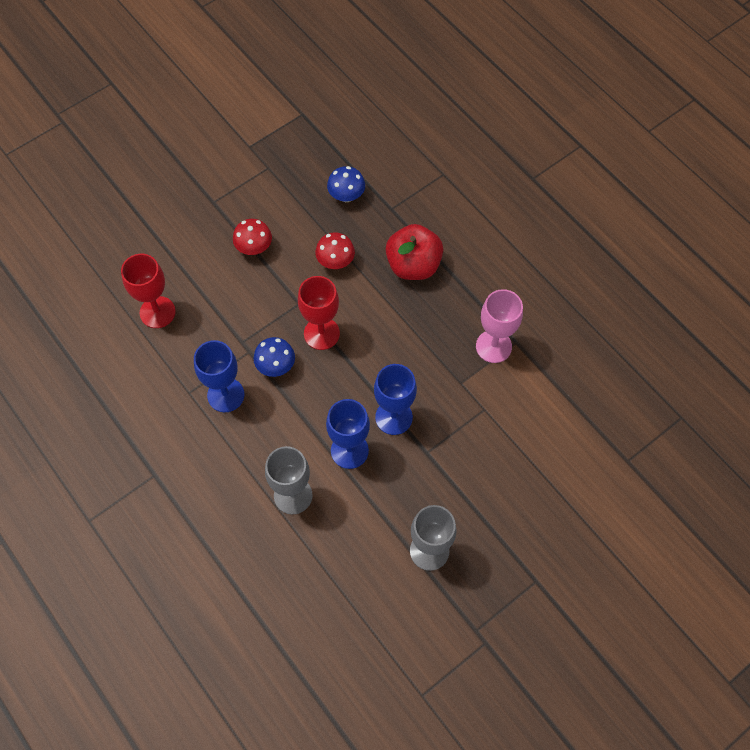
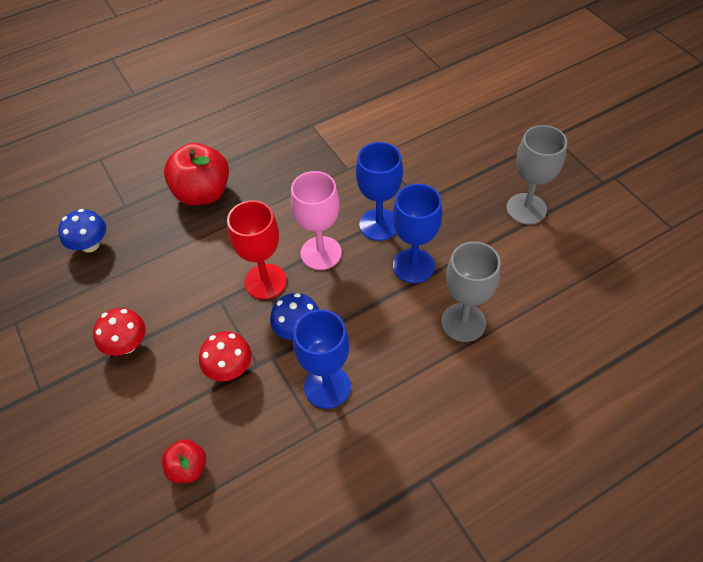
camera: 80 degrees left, 10 degrees down
red goblet [121,254,176,328] -> red apple [162,439,206,483]
red mushroom [315,232,355,269] -> red mushroom moved to [199,331,252,381]
pink goblet [476,289,523,363] -> pink goblet moved to [291,171,342,270]

